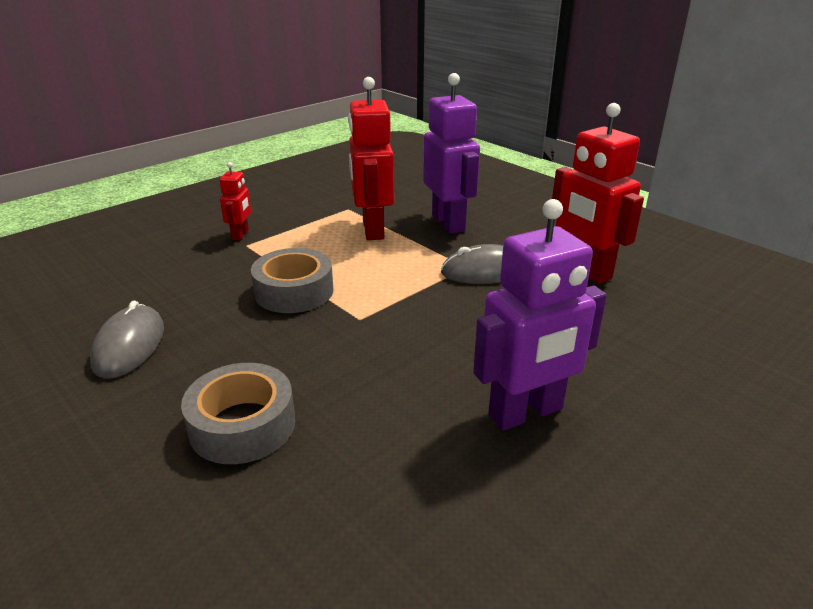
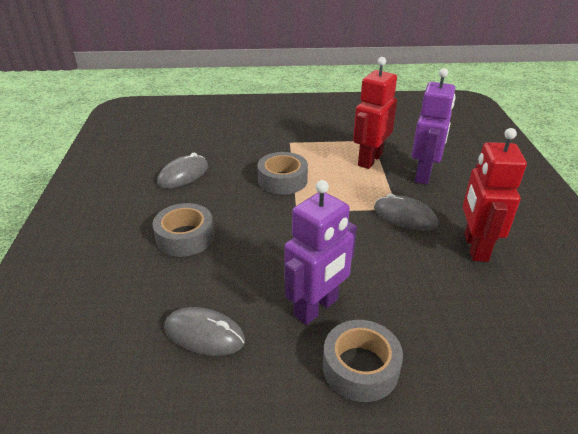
camera: 40 degrees right, 5 degrees up
red robot [220,162,251,241] -> none
purple robot [473,199,607,431] -> purple robot turned 60 degrees counterclockwise [284,180,357,325]
none -> grey mouse [164,307,245,356]
none -> grey tape [323,320,403,402]

